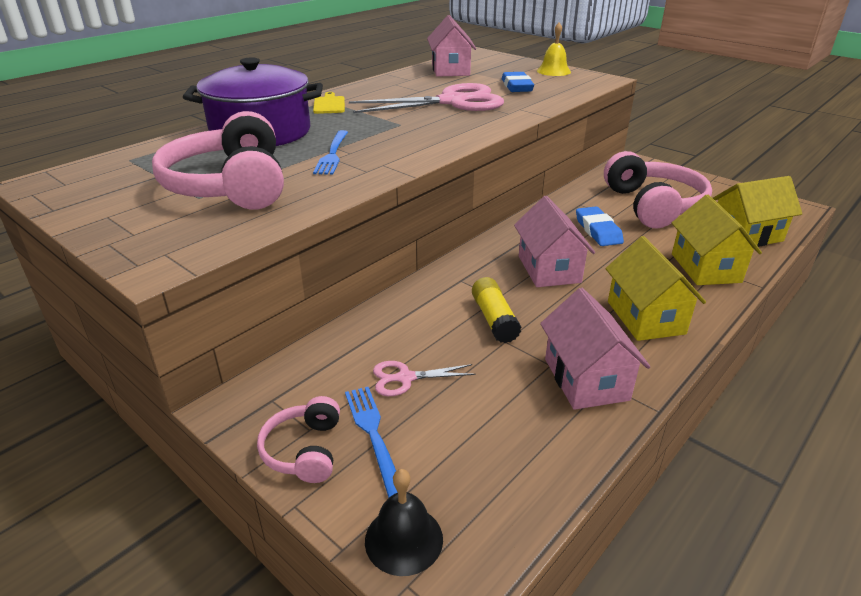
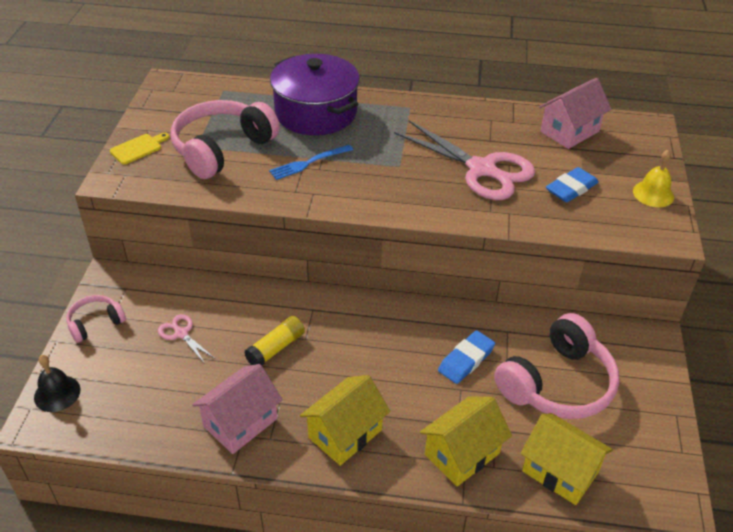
camera: 55 degrees right, 10 degrees up
yellow cutting board [313,92,345,114] -> yellow cutting board moved to [110,133,169,164]
blue fork [345,387,398,498] -> none
pink house [514,196,595,287] -> none

